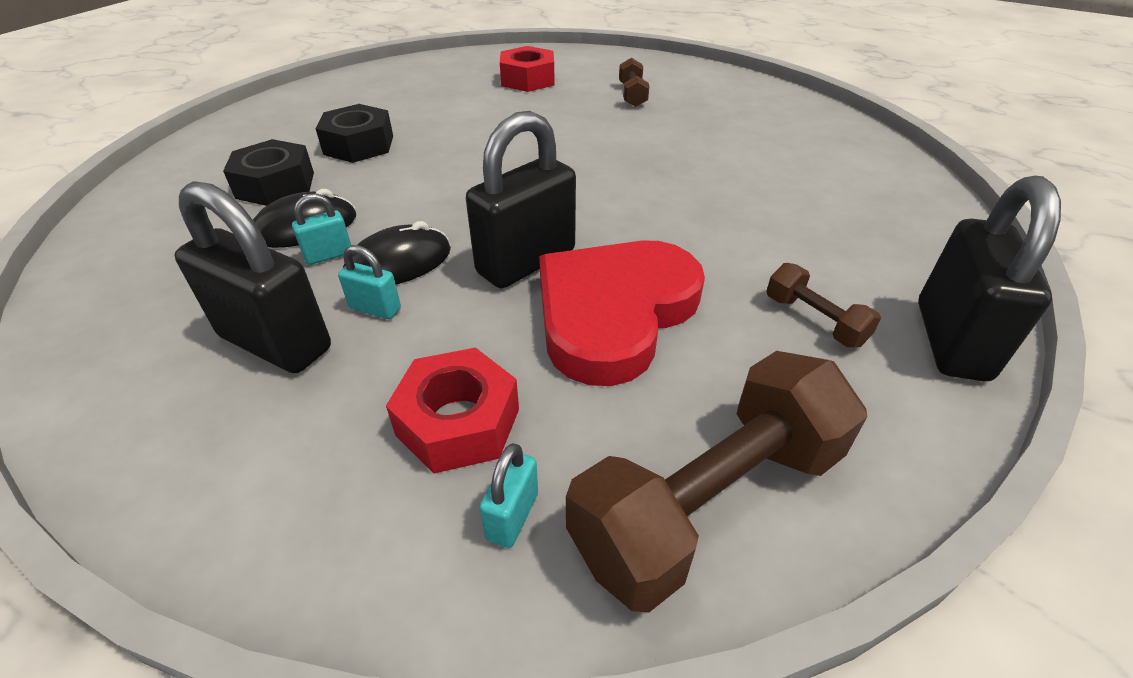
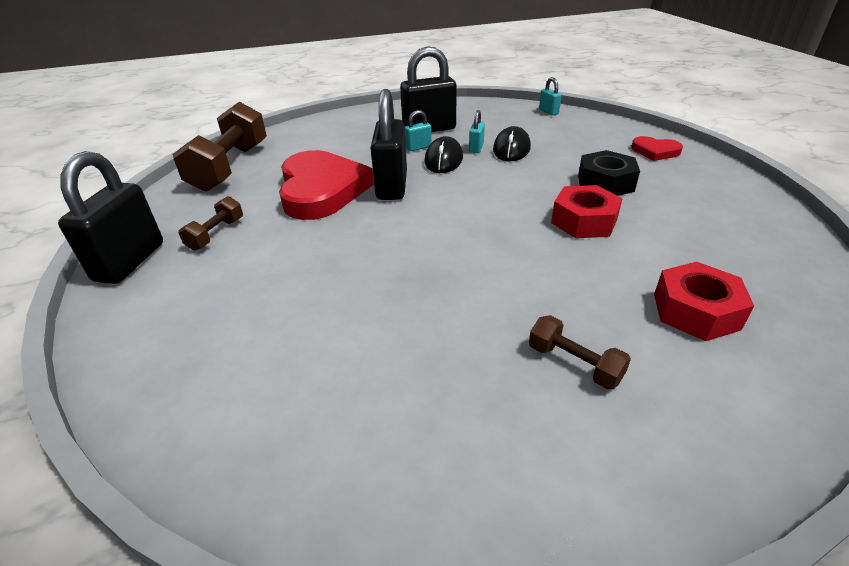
camera: 135 degrees right, 5 degrees down
black nut [223,139,314,206] -> none
red nut [386,347,519,474] -> red nut moved to [551,185,623,238]
turquoise padlock [479,443,538,548] -> turquoise padlock moved to [539,77,562,116]
brown dumbbell [766,263,881,347] -> brown dumbbell turned 75 degrees counterclockwise [178,196,243,251]
black padlock [918,176,1061,381] -> black padlock turned 45 degrees clockwise [58,151,163,284]
none -> red heart [631,136,683,161]

